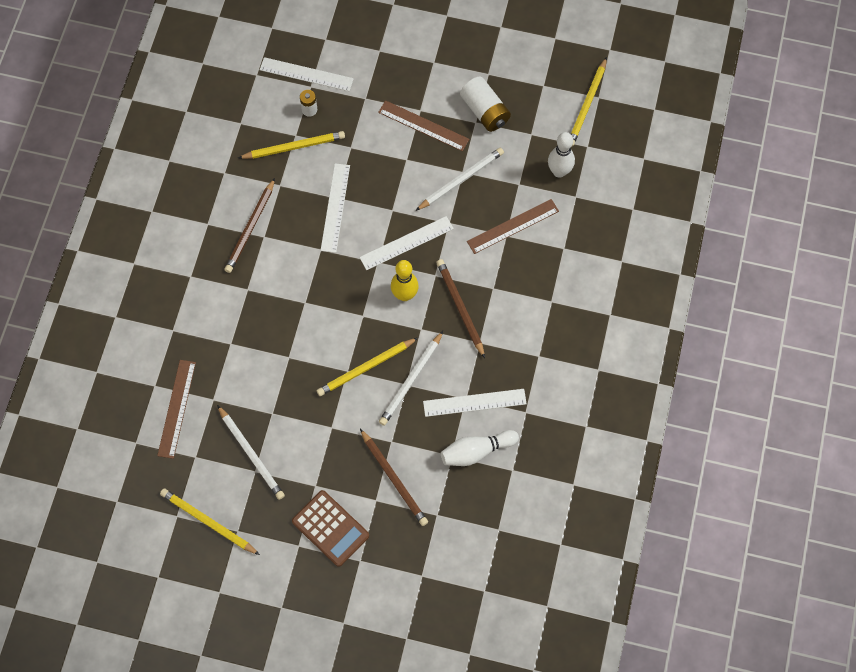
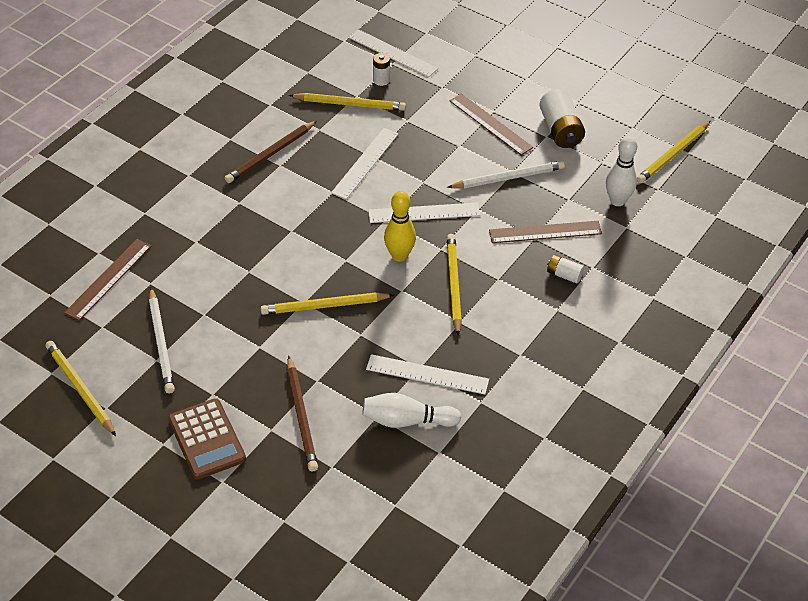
camera: 20 degrees right, 20 degrees down
white pencil [379,331,443,426] -> none
brown pencil [436,259,485,358] -> yellow pencil [447,234,462,336]
none -> white battery [547,255,584,283]

